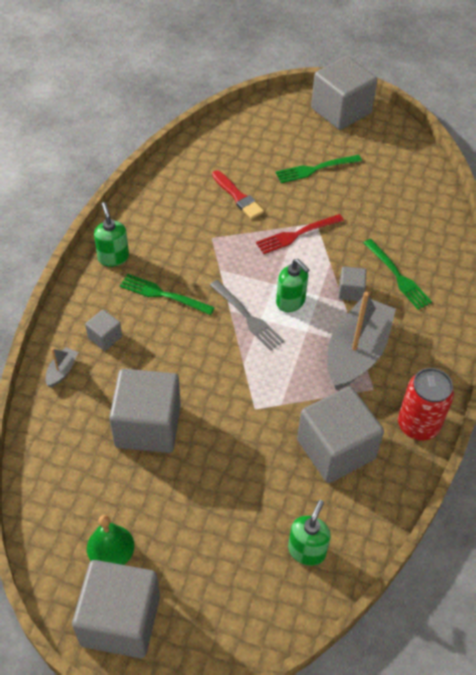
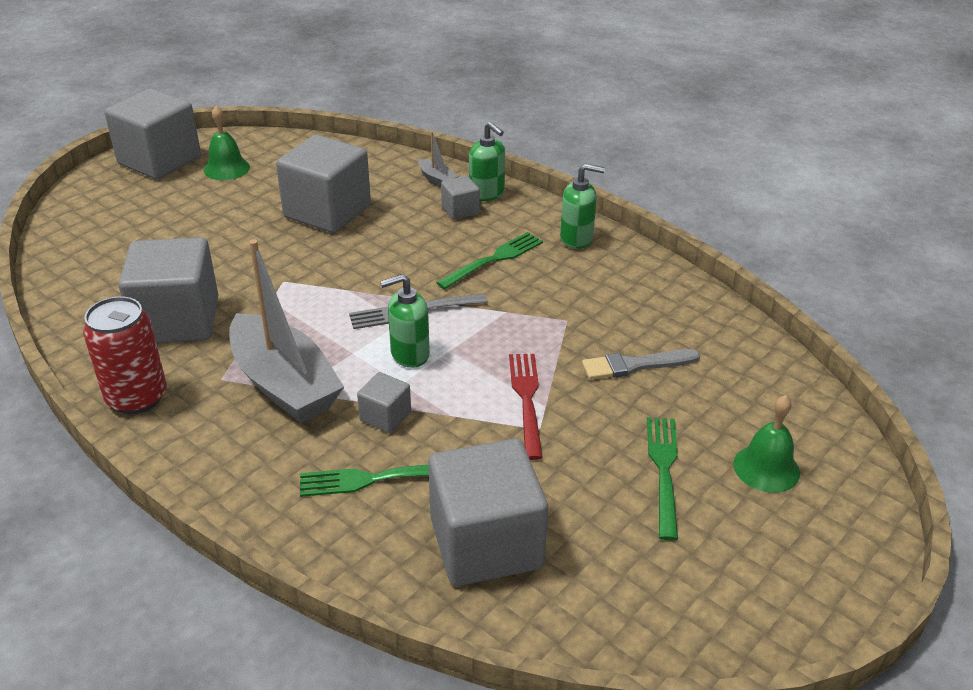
camera: 115 degrees right, 15 degrees down
red brush [212,170,264,219] -> grey brush [582,349,700,380]
green soap dispenser [288,500,331,566] -> green soap dispenser moved to [469,122,505,201]
grey cube [311,56,377,130] -> grey cube moved to [428,438,548,586]
none -> green bell [733,395,800,493]

